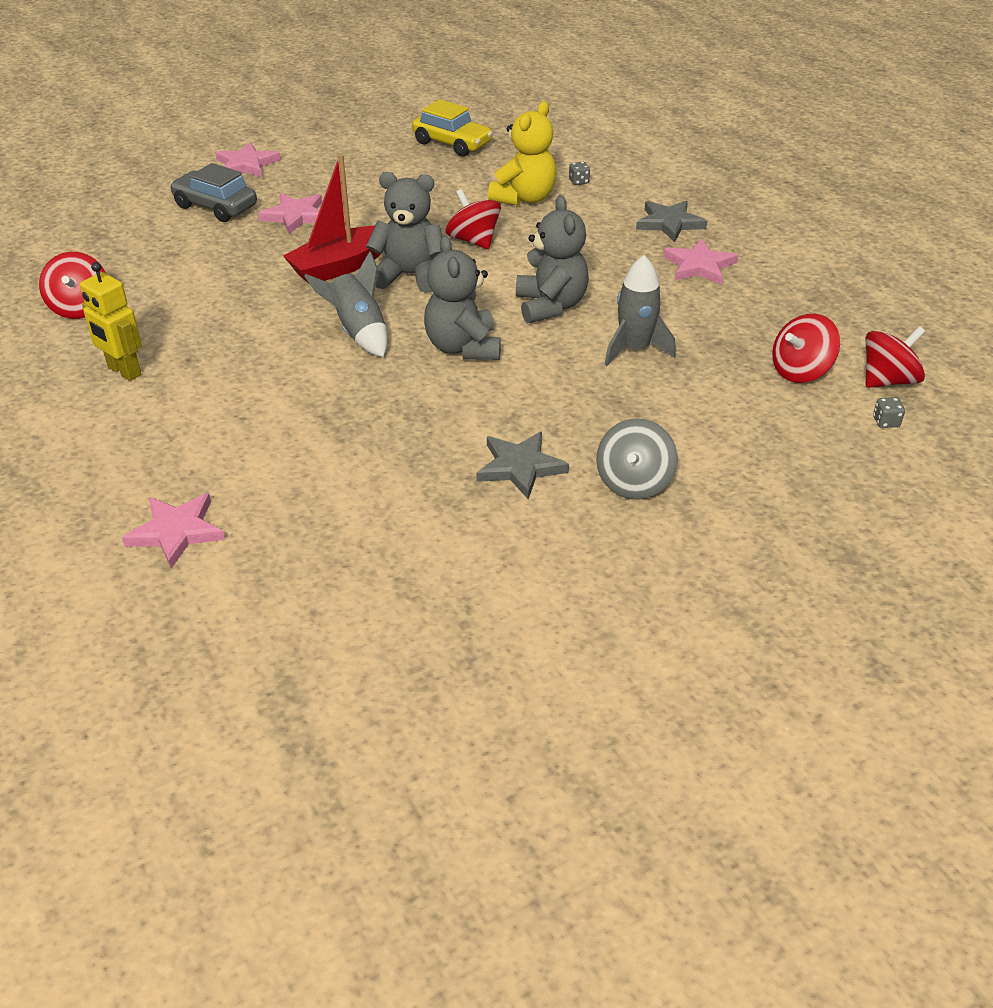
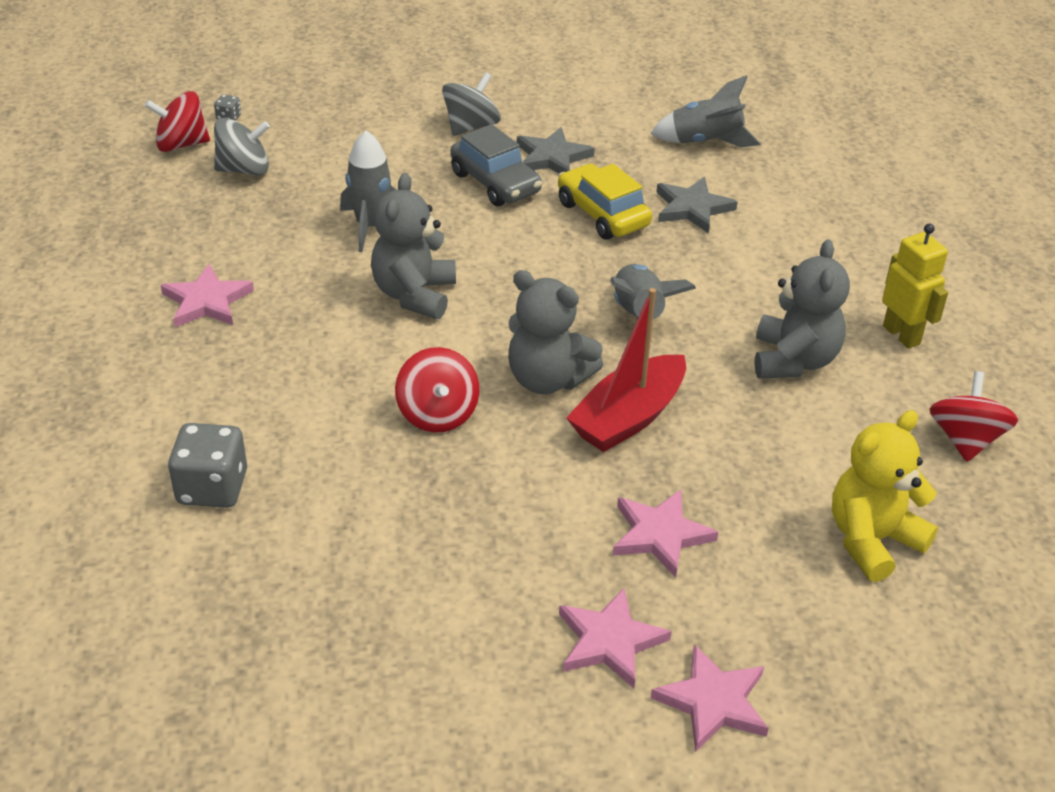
camera: 160 degrees left, 0 degrees up
pink star [122,493,225,569] -> pink star moved to [559,588,671,688]
grey car [170,163,257,222] -> grey car moved to [450,124,542,206]
red boat [283,154,381,283] -> red boat turned 150 degrees clockwise [566,288,686,452]
yellow car [412,99,493,156] -> yellow car moved to [558,163,652,240]
grey teddy bear [424,236,501,360] -> grey teddy bear moved to [754,239,850,379]
yellow teddy bear [488,101,556,206] -> yellow teddy bear moved to [832,410,938,582]
grey dice [569,162,590,185] -> grey dice [168,423,247,508], size x2.28
grey star [636,200,707,242] -> grey star moved to [656,177,738,234]
red spinning top [772,313,840,383] -> grey spinning top [214,118,270,176]
none -> grey rocket [650,75,761,147]

